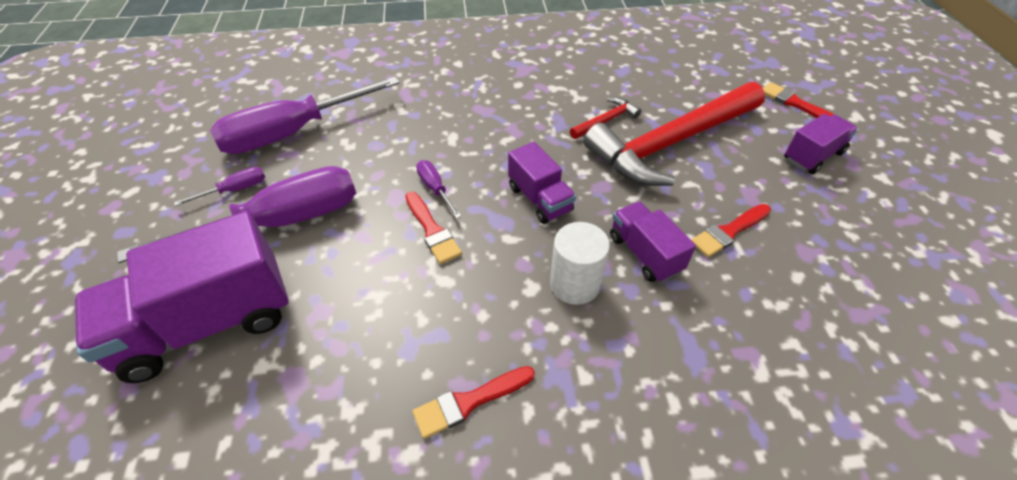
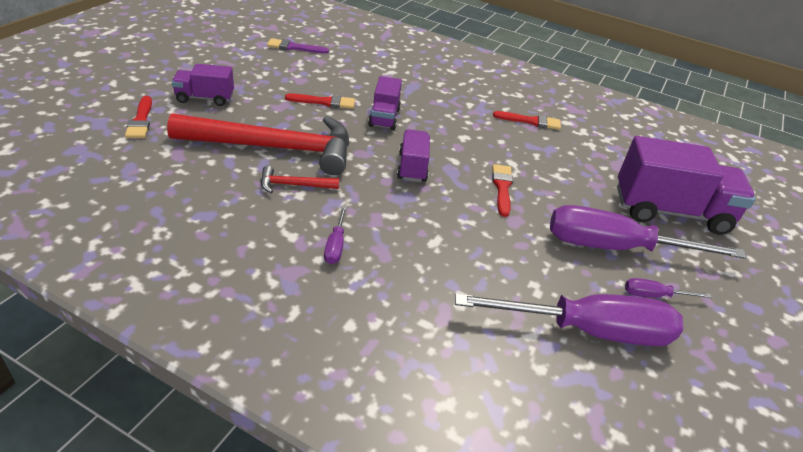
camera: 150 degrees left, 10 degrees down
purple screwdriver [416,160,462,219] -> purple screwdriver moved to [324,206,347,264]
white cylinder [550,222,610,305] -> none
none -> purple brush [267,38,329,54]

